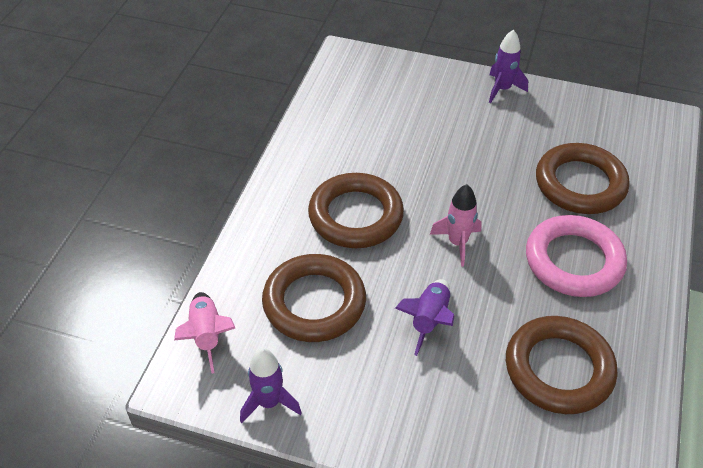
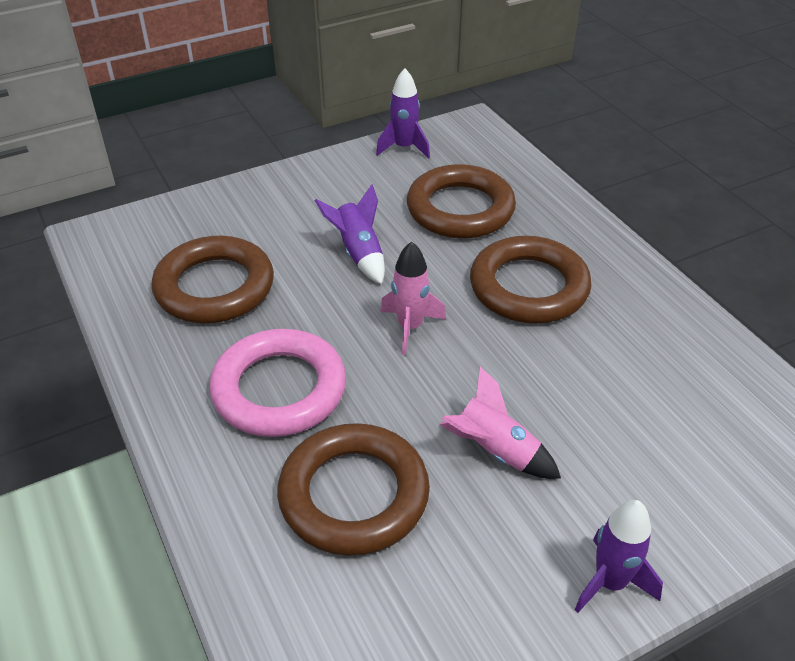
camera: 135 degrees right, 5 degrees down
pink rocket [174,292,236,374] -> pink rocket moved to [439,367,561,479]

